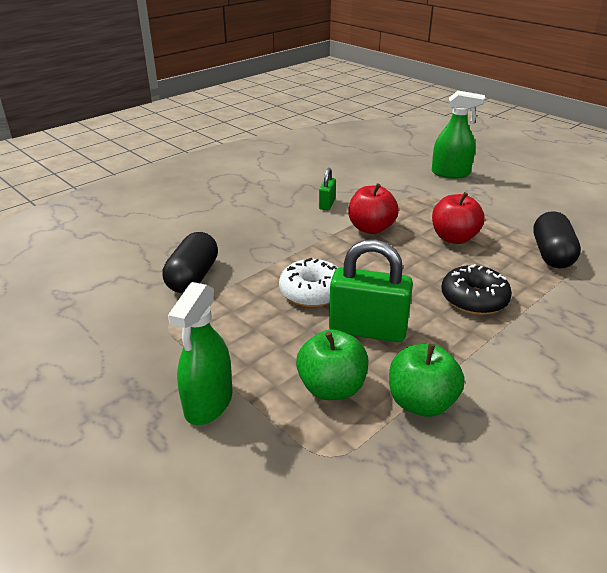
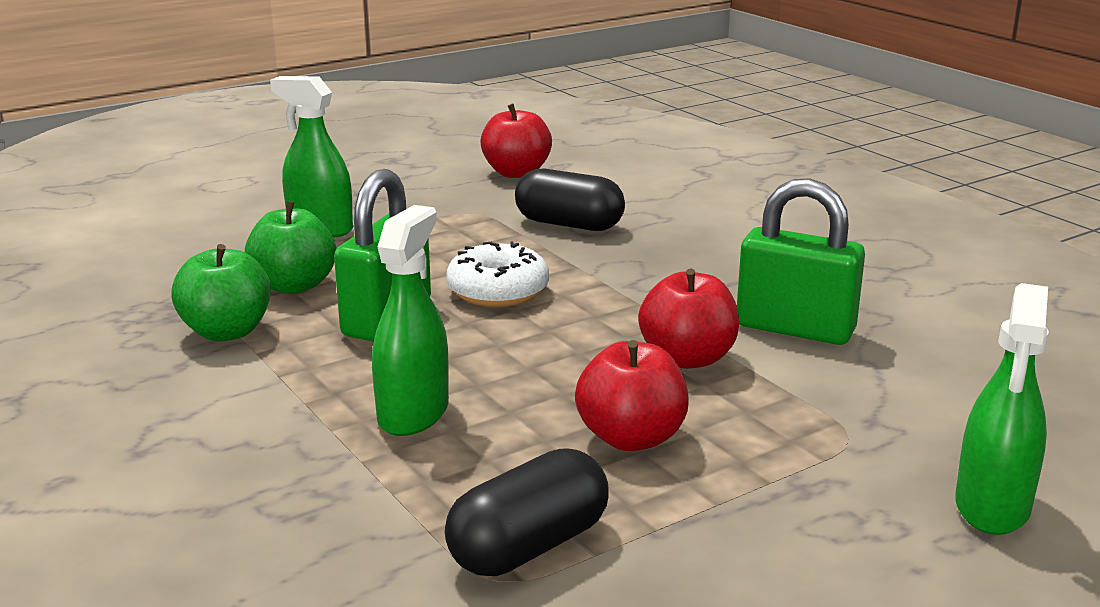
camera: 100 degrees right, 10 degrees down
green padlock [319,168,336,210] -> green padlock [737,178,865,345], size x1.98
black donut [441,264,512,315] -> green spray bottle [372,205,449,436]
black capsule [533,211,581,268] -> black capsule turned 60 degrees counterclockwise [445,448,609,576]
none -> red apple [480,104,552,178]

